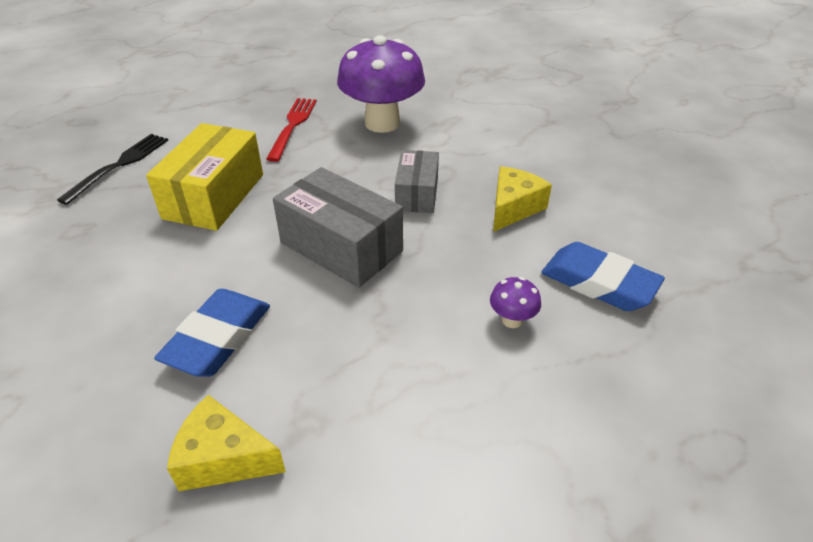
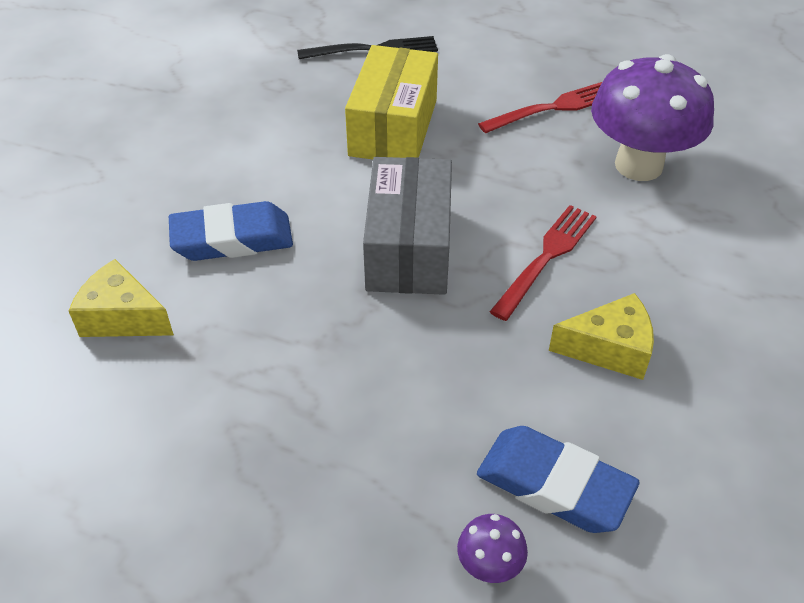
camera: 55 degrees right, 5 degrees up
yellow box [146,123,263,231] -> yellow box turned 60 degrees counterclockwise [345,45,438,159]
yellow cheese [167,395,286,491] -> yellow cheese turned 45 degrees counterclockwise [69,259,174,337]
grey box [395,150,439,213] -> red fork [490,205,597,321]
purple mushroom [490,277,541,328] -> purple mushroom moved to [457,514,528,583]
blue eraser [541,242,665,311] -> blue eraser turned 60 degrees counterclockwise [477,426,639,533]

